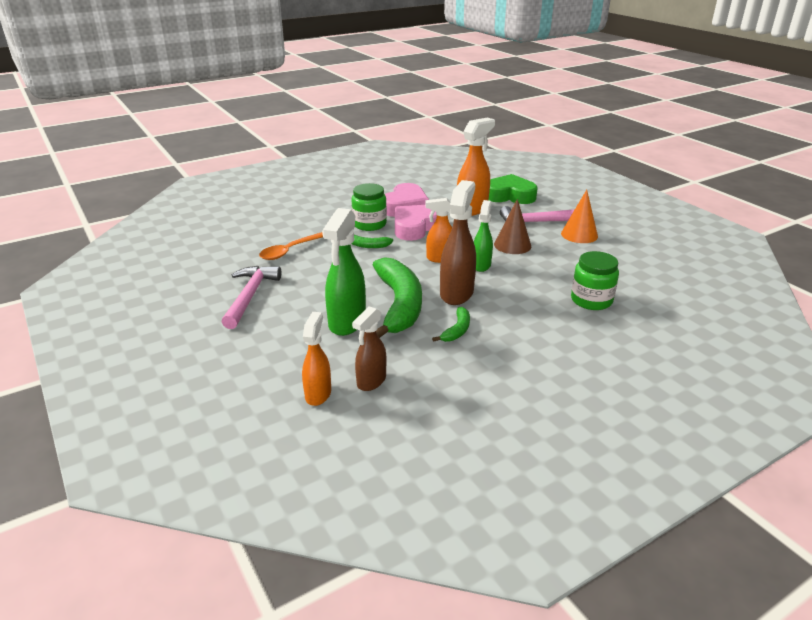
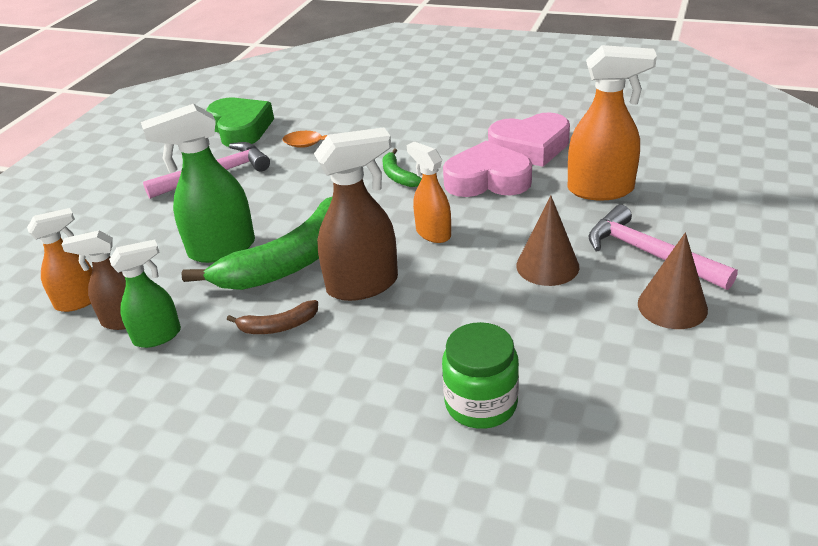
camera: 55 degrees right, 5 degrees up
green jar [351,183,387,231] -> none
green banana [432,307,470,342] -> brown banana [227,300,318,334]
green spray bottle [474,200,493,272] -> green spray bottle moved to [109,239,181,348]
green heart [489,174,538,204] -> green heart moved to [206,98,274,147]
orange cone [561,190,598,243] -> brown cone [638,232,708,329]

